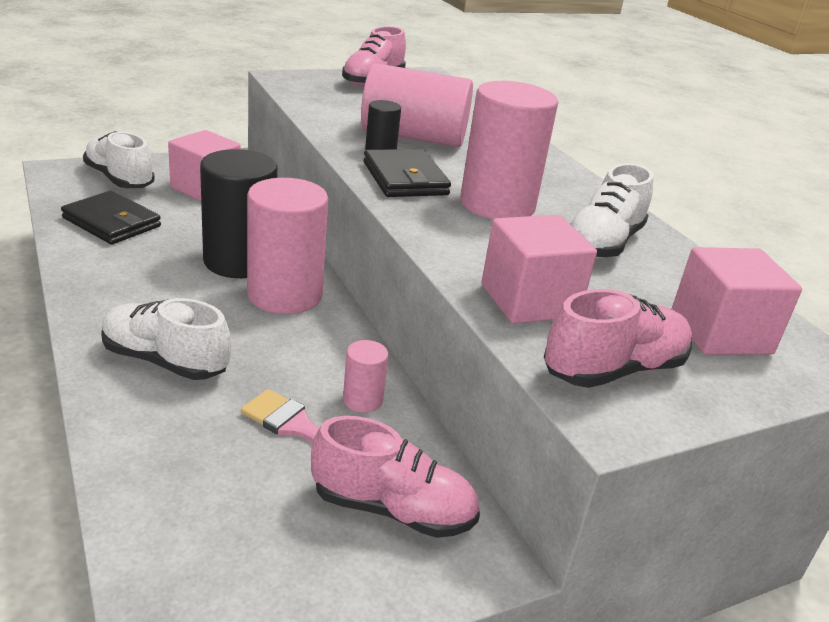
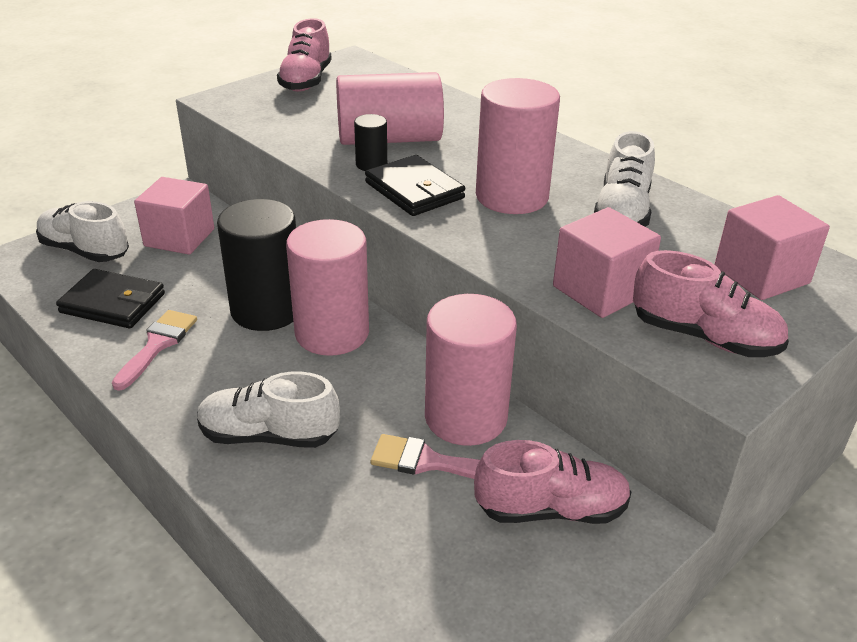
camera: 15 degrees left, 5 degrees up
pink cylinder [343,340,388,413] -> pink cylinder [425,294,517,446], size x2.19
pink shoe [544,289,692,388] -> pink shoe turned 75 degrees clockwise [633,250,789,357]
none -> pink brush [112,310,197,391]

